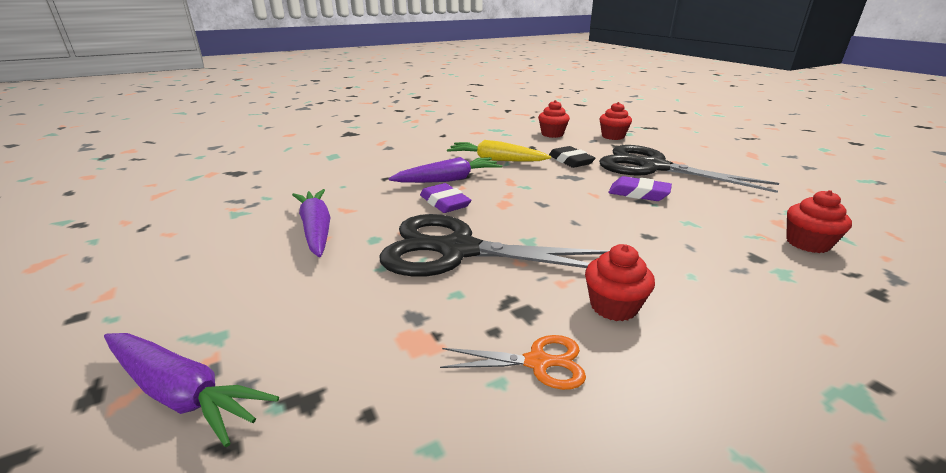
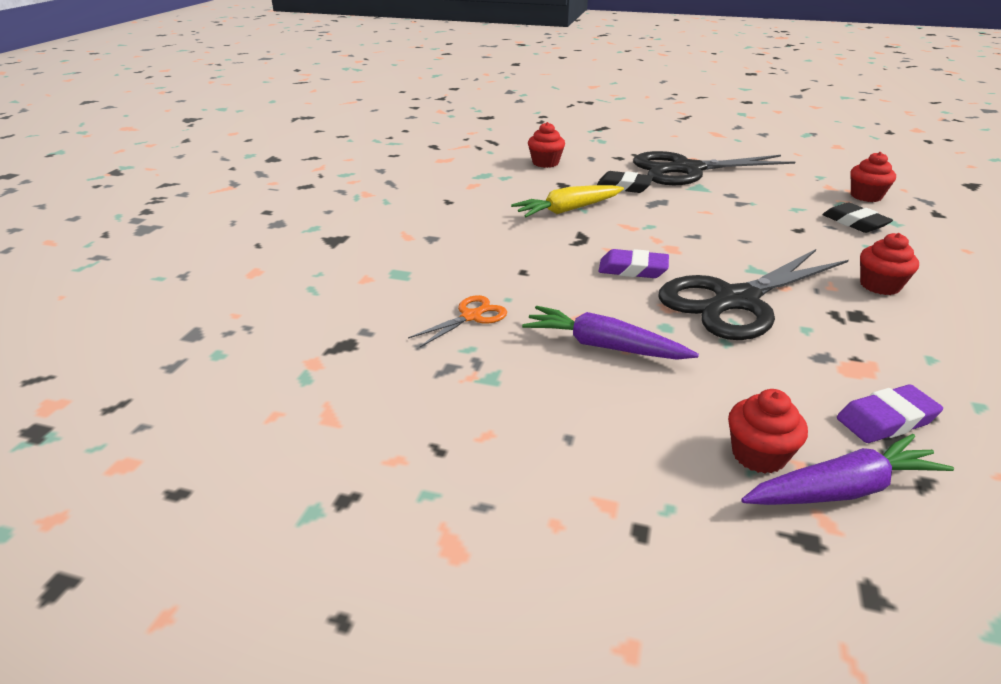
camera: 45 degrees left, 5 degrees up
purple carrot [388,157,502,183] -> none
orange scissors [440,335,586,390] -> orange scissors moved to [408,295,507,347]
red cupcake [600,102,632,140] -> red cupcake moved to [728,389,808,473]
purple eraser [608,176,672,201] -> purple eraser moved to [837,384,943,443]
none -> black eraser [822,203,893,233]

